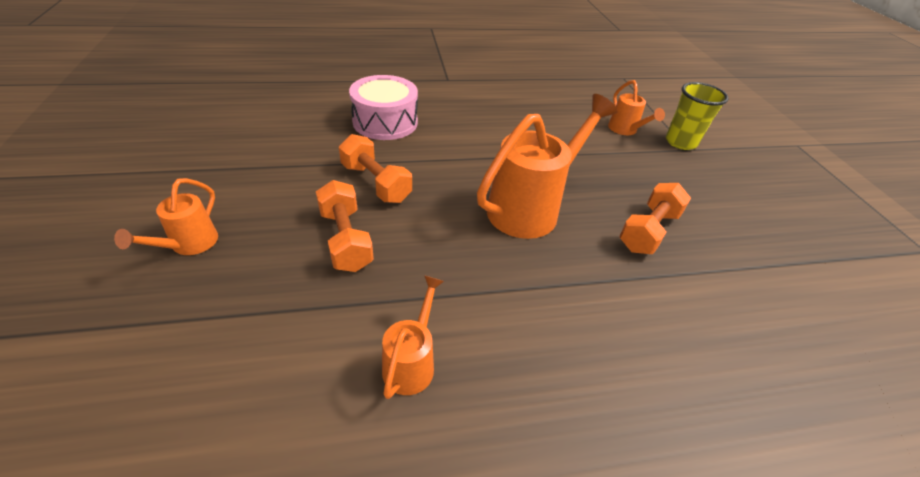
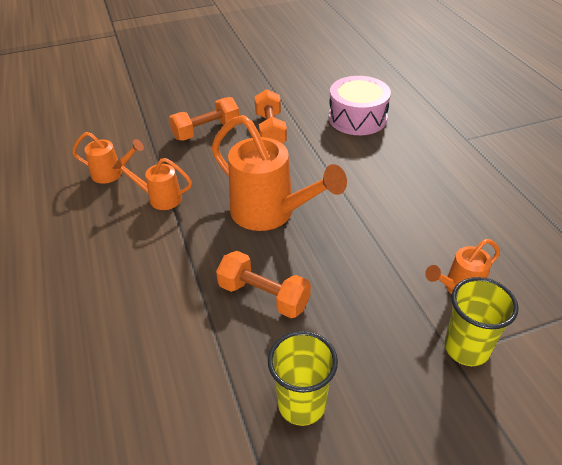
camera: 85 degrees right, 0 degrees up
orange watering can [114,178,218,255] -> orange watering can moved to [112,158,192,210]
orange dumbbell [339,134,412,203] -> orange dumbbell turned 45 degrees counterclockwise [255,89,287,143]
none -> yellow cup [268,331,338,426]

